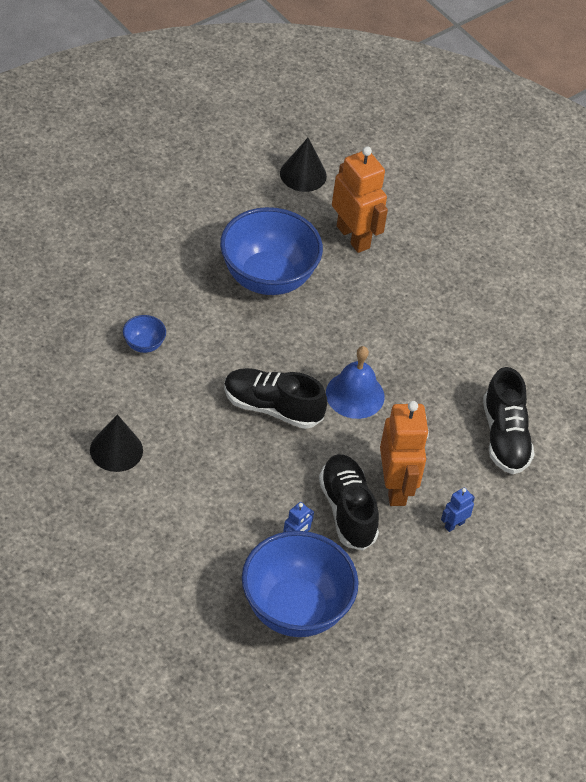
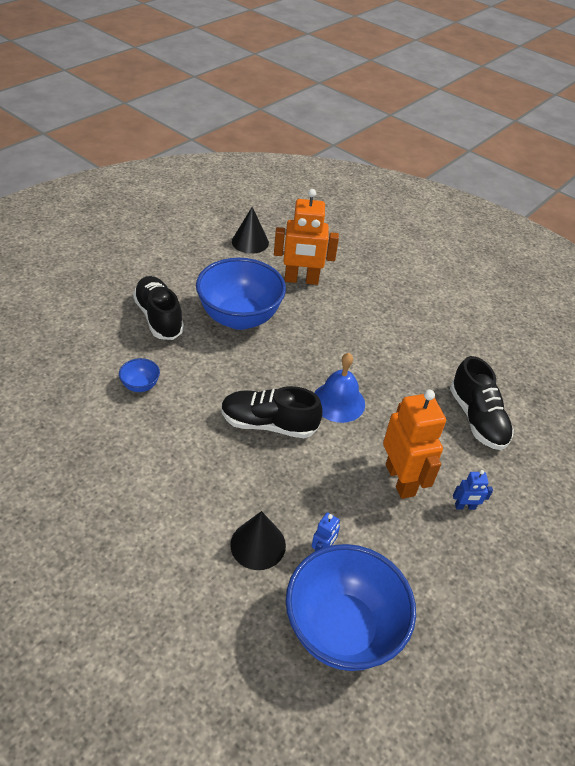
camera: 10 degrees left, 5 degrees down
black cone [90,414,143,472] -> black cone moved to [230,511,286,570]
black shoe [319,454,379,550] -> black shoe moved to [133,276,184,340]
orange robot [332,146,388,253] -> orange robot turned 135 degrees clockwise [274,189,339,285]
blue robot [441,487,475,532] -> blue robot turned 135 degrees counterclockwise [453,470,493,510]

